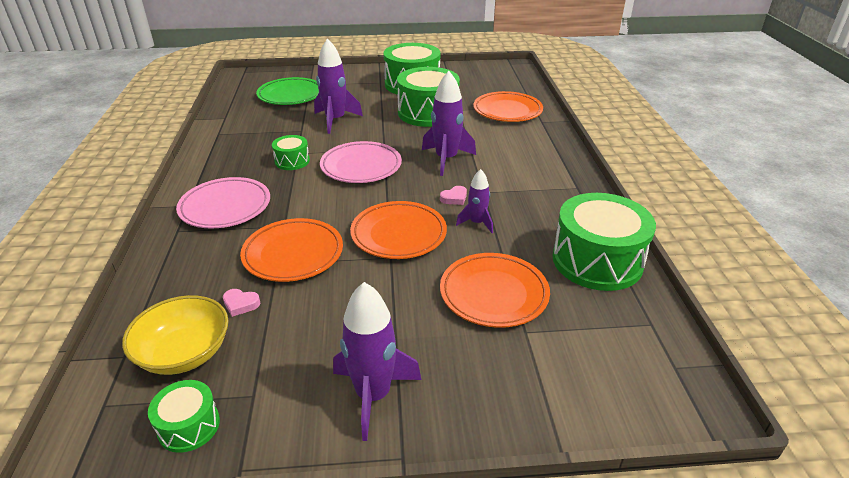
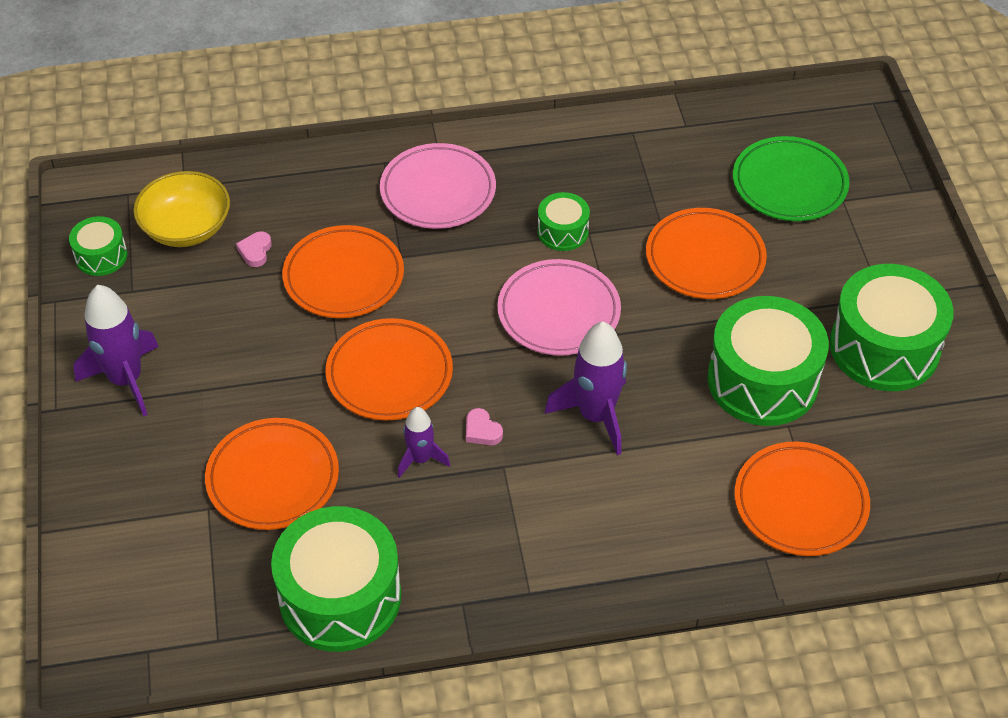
camera: 85 degrees right, 15 degrees up
purple rocket [314,38,363,134] -> orange plate [646,208,767,299]

